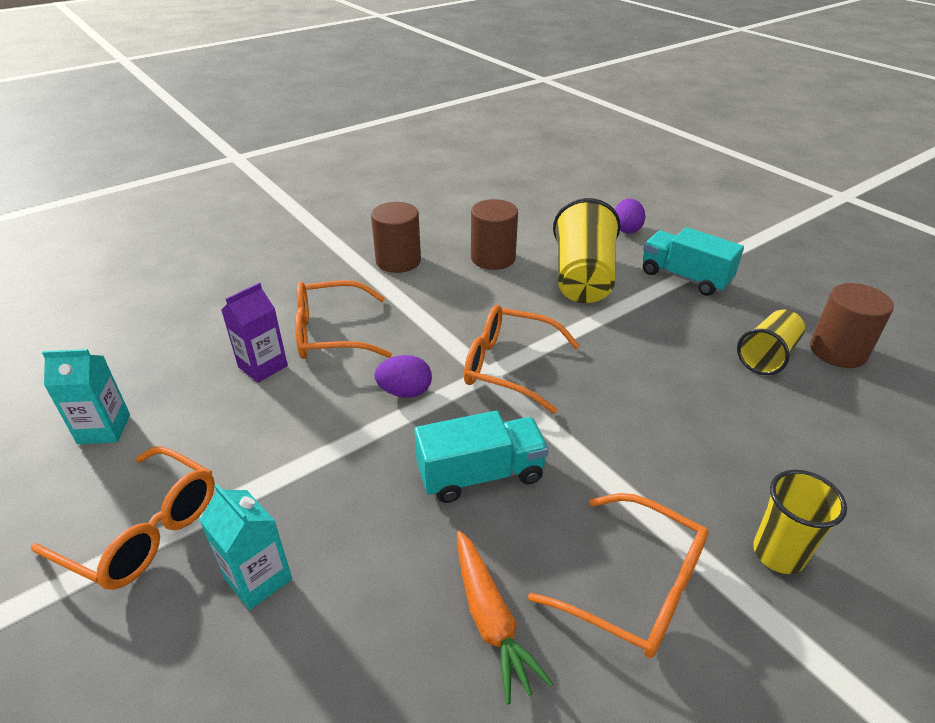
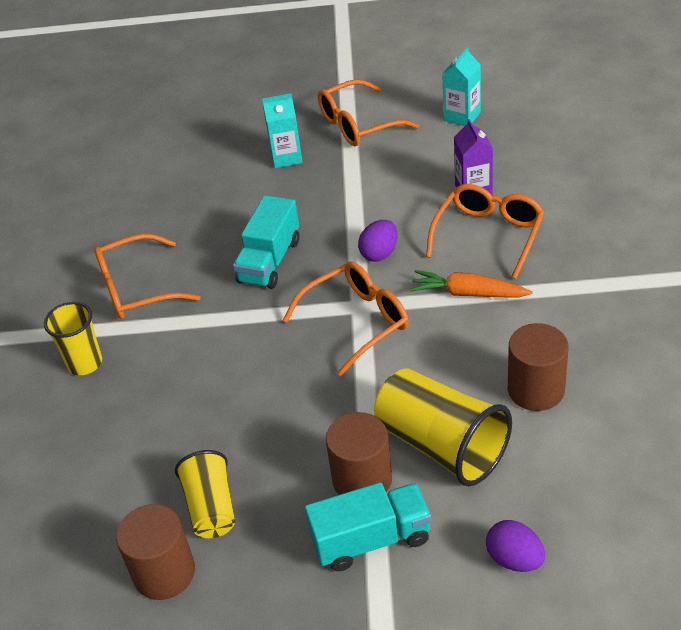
camera: 130 degrees right, 5 degrees up
brown cylinder [371,202,421,273] -> brown cylinder moved to [326,412,392,495]
orange carrot [457,531,553,704] -> orange carrot moved to [410,270,533,297]

